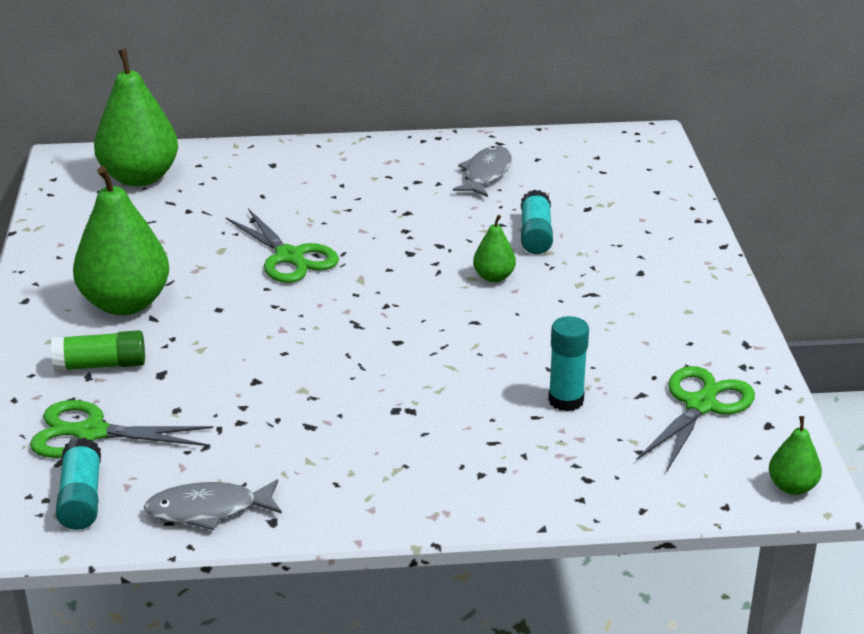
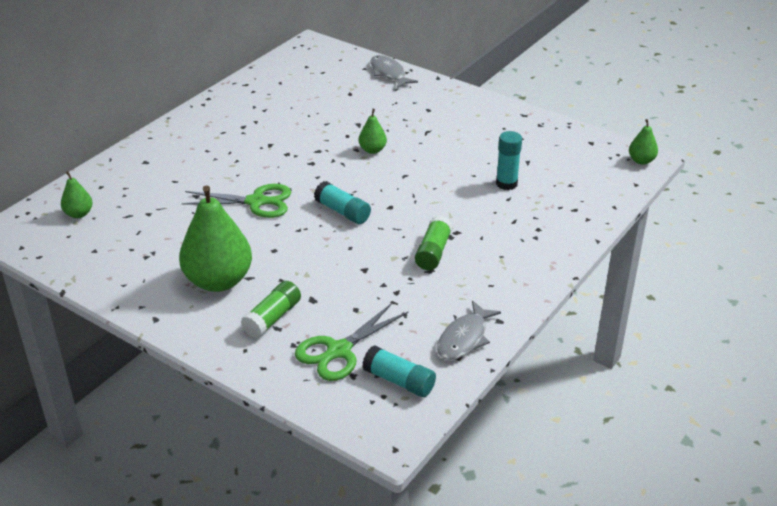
camera: 50 degrees left, 5 degrees up
green pear [94,49,178,186] -> green pear [61,171,93,218], size x0.47
grey fish [453,146,512,197] -> grey fish moved to [370,55,418,88]
turquoise glue stick [521,190,553,254] -> turquoise glue stick moved to [314,181,371,224]
green scissors [636,366,755,473] -> none
none -> green glue stick [415,215,453,270]

